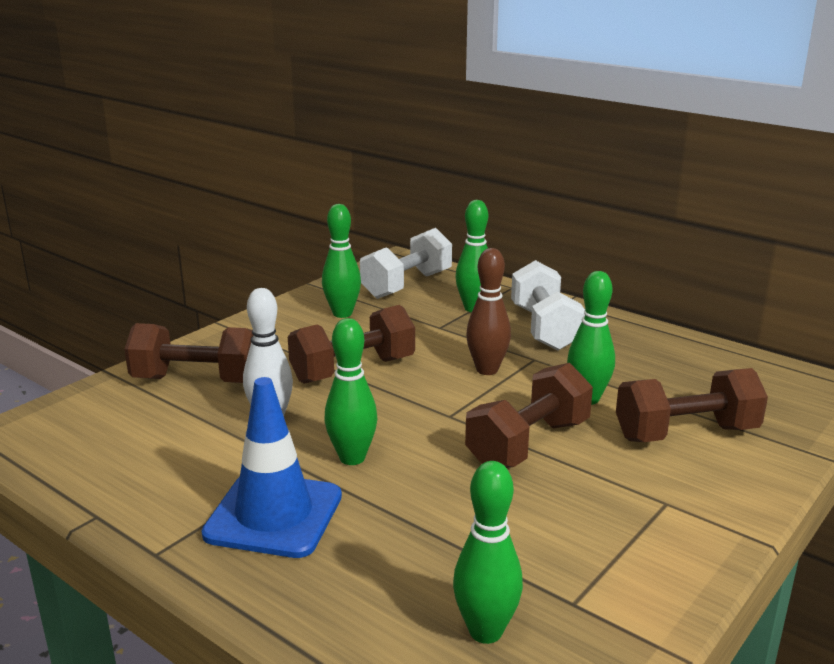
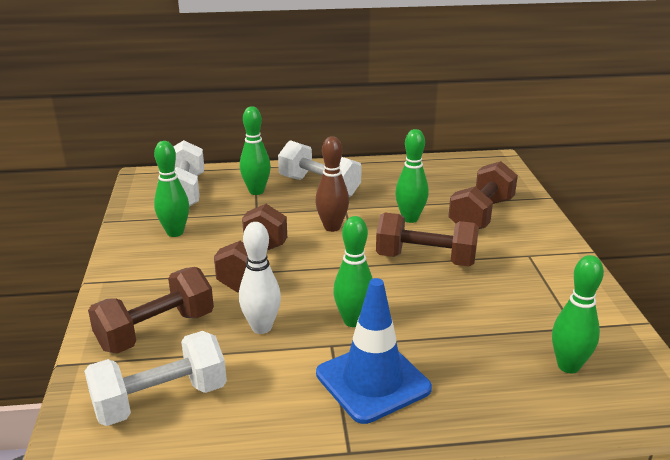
camera: 45 degrees left, 5 degrees up
brown dumbbell [465,363,593,468] -> brown dumbbell turned 75 degrees counterclockwise [376,212,479,267]
none -> white dumbbell [84,331,227,426]

